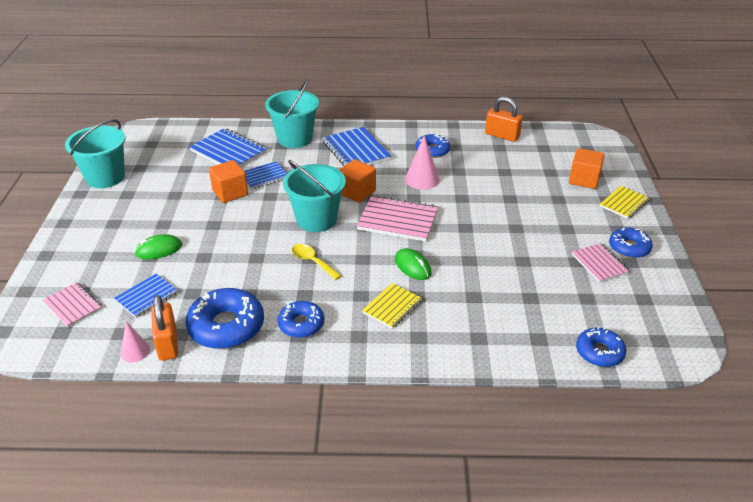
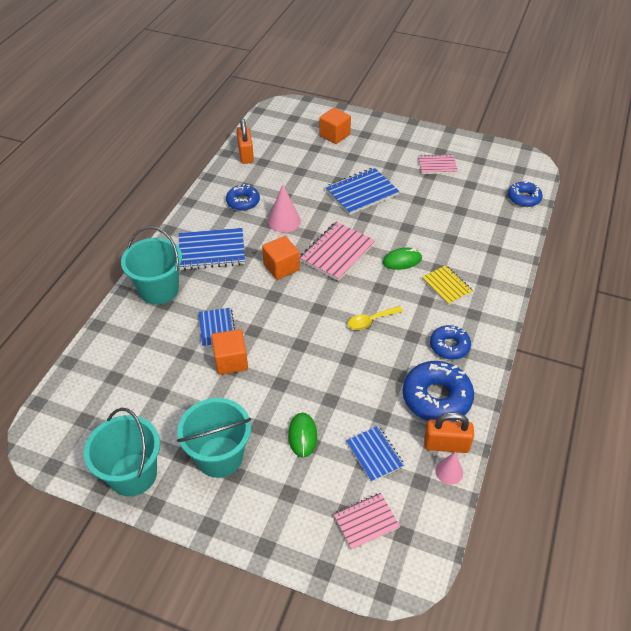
camera: 70 degrees left, 10 degrees up
blue notebook [190,128,267,167] -> blue notebook moved to [325,167,400,215]
turquoise bucket [283,160,346,232] -> turquoise bucket moved to [177,398,251,478]
orange padlock [485,97,523,142] -> orange padlock turned 60 degrees counterclockwise [237,119,254,164]
yellow notebook [600,186,649,219] -> none
blue donut [609,227,653,258] -> none

